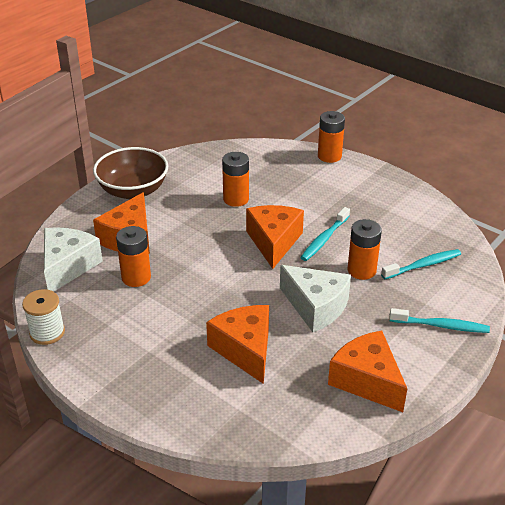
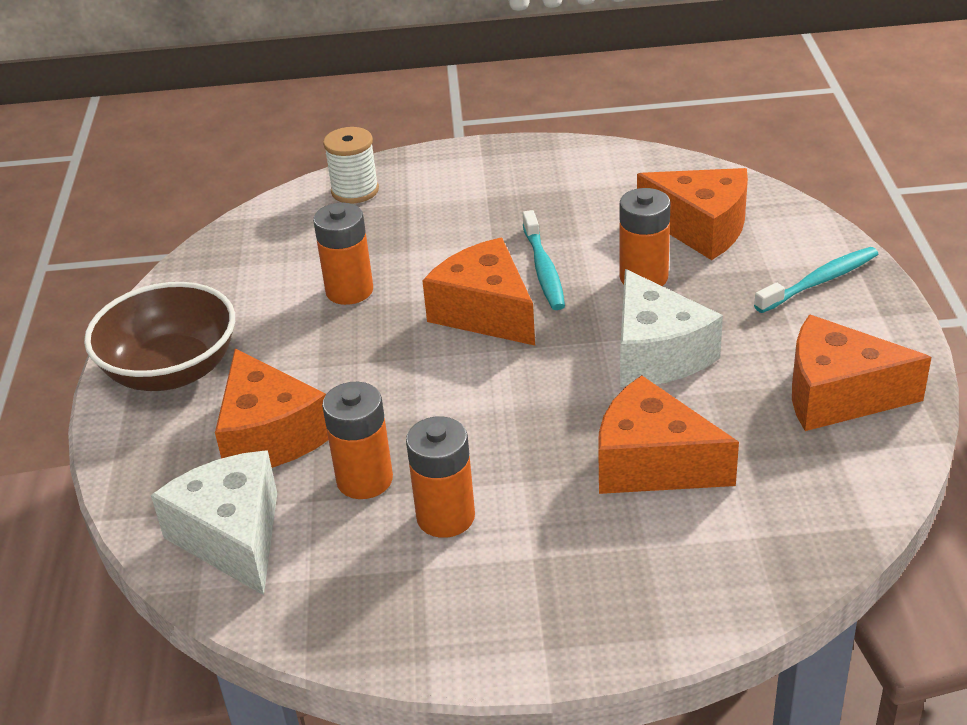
camera: 40 degrees left, 0 degrees up
white spool [22,289,65,345] -> white spool moved to [323,127,379,204]
white cheese [280,265,351,332] -> white cheese turned 75 degrees clockwise [620,269,723,387]
orange battery [318,111,345,163] -> orange battery moved to [406,417,475,538]
turquoise toothbrush [381,249,461,279] -> orange cheese [637,168,748,260]

